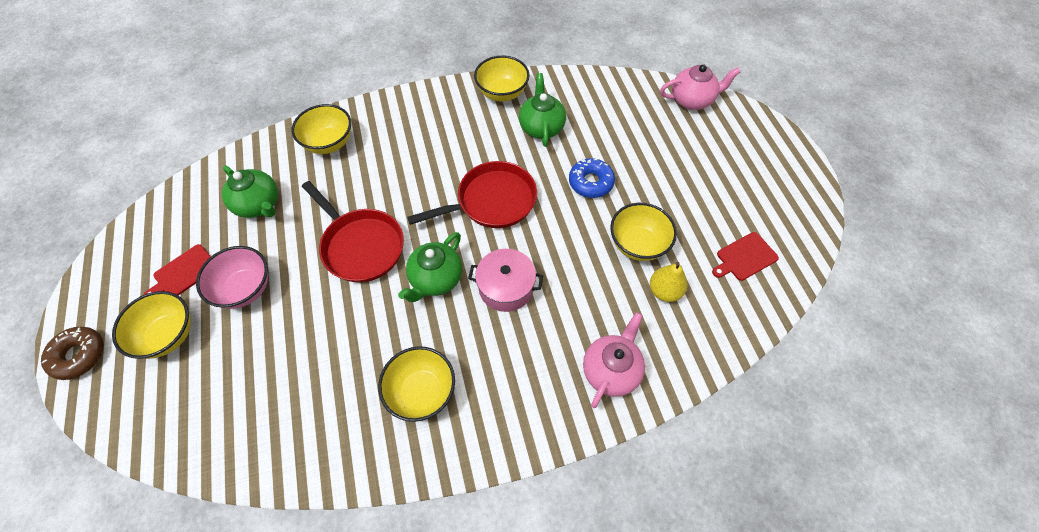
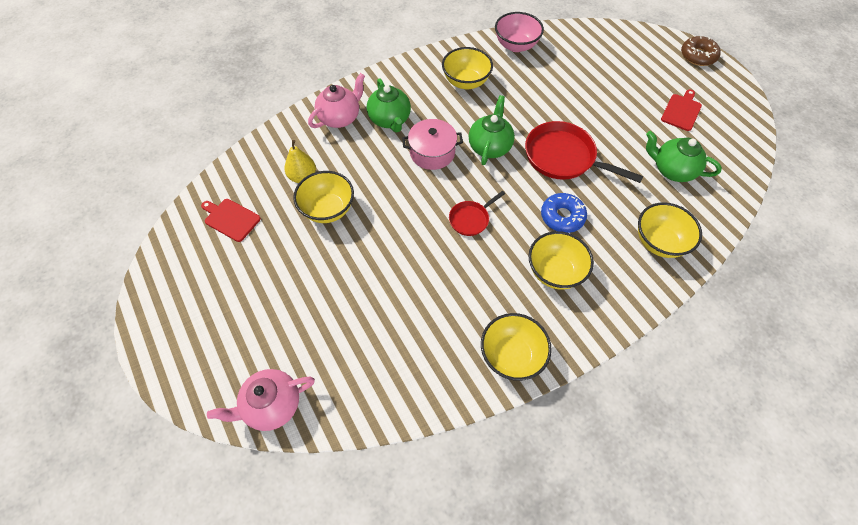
camera: 165 degrees right, 0 degrees up
yellow bowl [112,291,191,359] -> yellow bowl moved to [529,231,594,290]
pink bowl [196,246,268,309] -> pink bowl moved to [495,12,544,52]
red pan [407,161,537,228] -> red pan [449,191,505,236], size x0.53
green teapot [519,73,566,147] -> green teapot moved to [367,78,411,132]
blue donut [569,158,615,198] -> blue donut moved to [541,193,587,233]
pink teapot [583,312,645,408] -> pink teapot turned 150 degrees counterclockwise [308,73,365,128]
red cutting board [712,232,779,281] -> red cutting board turned 105 degrees counterclockwise [201,199,261,242]

